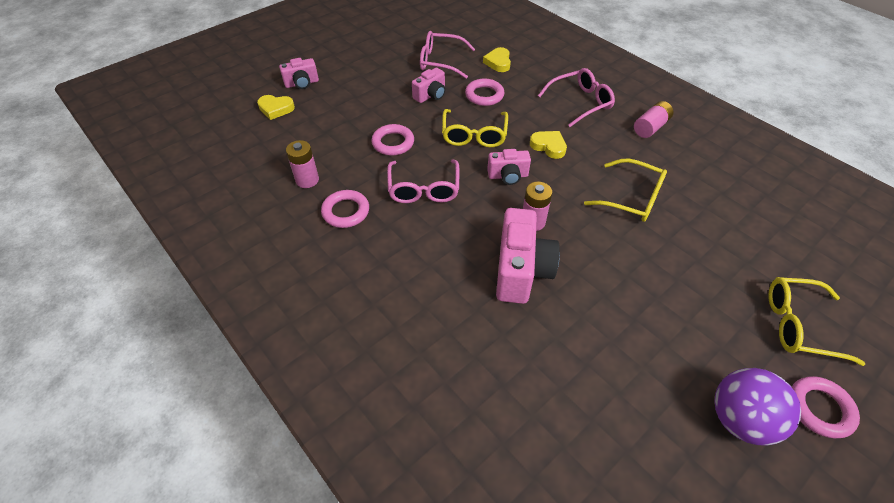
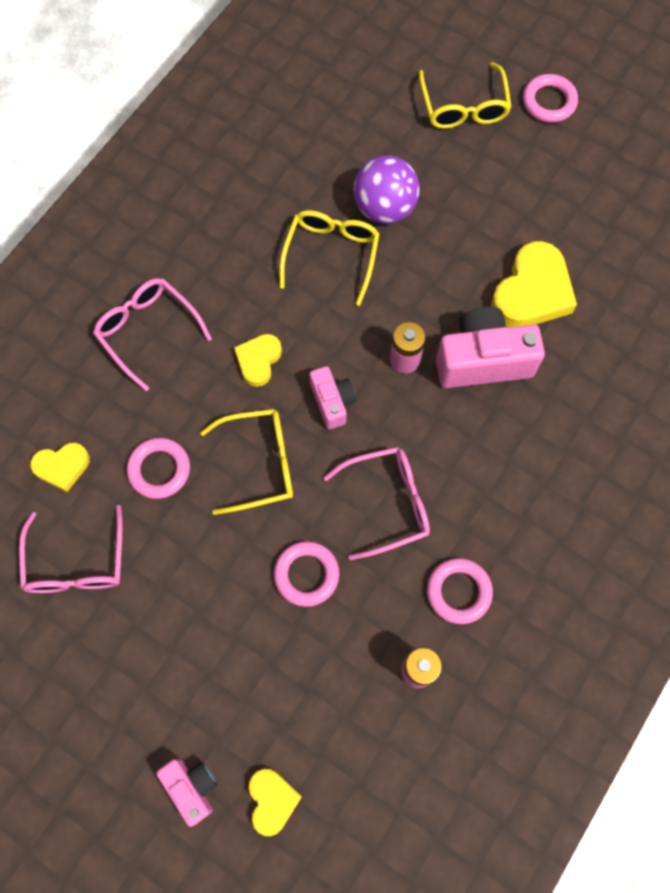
camera: 105 degrees left, 20 degrees up
pink camera [412,68,445,103] -> none
pink battery [634,101,673,138] -> none
purple ball [714,368,801,446] -> purple ball moved to [353,155,420,224]
none -> yellow heart [491,241,577,327]

